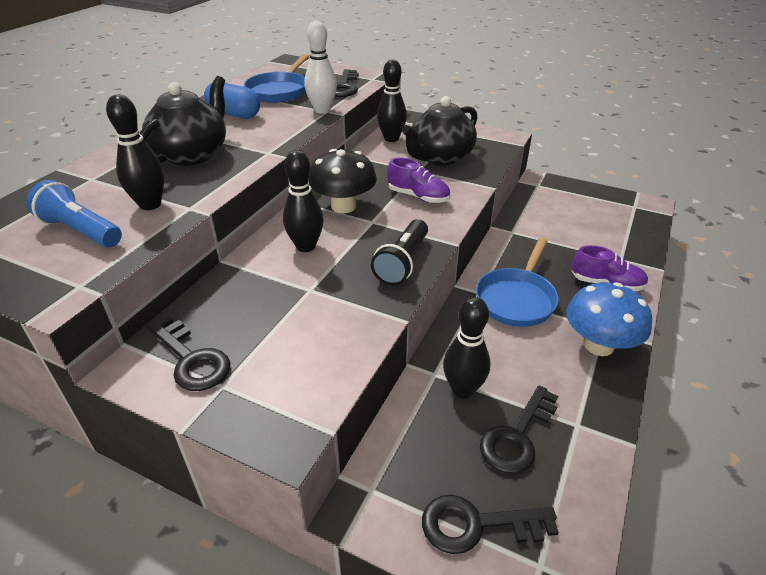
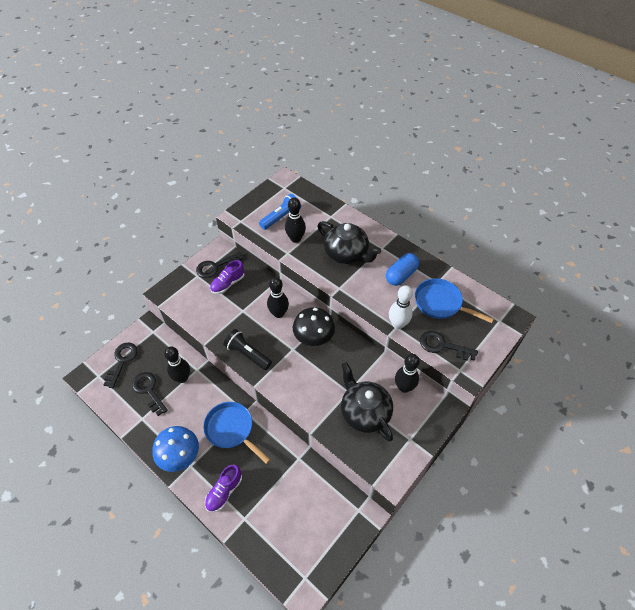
camera: 105 degrees right, 15 degrees up
purple shoe [387,157,450,203] -> purple shoe moved to [210,260,245,294]

